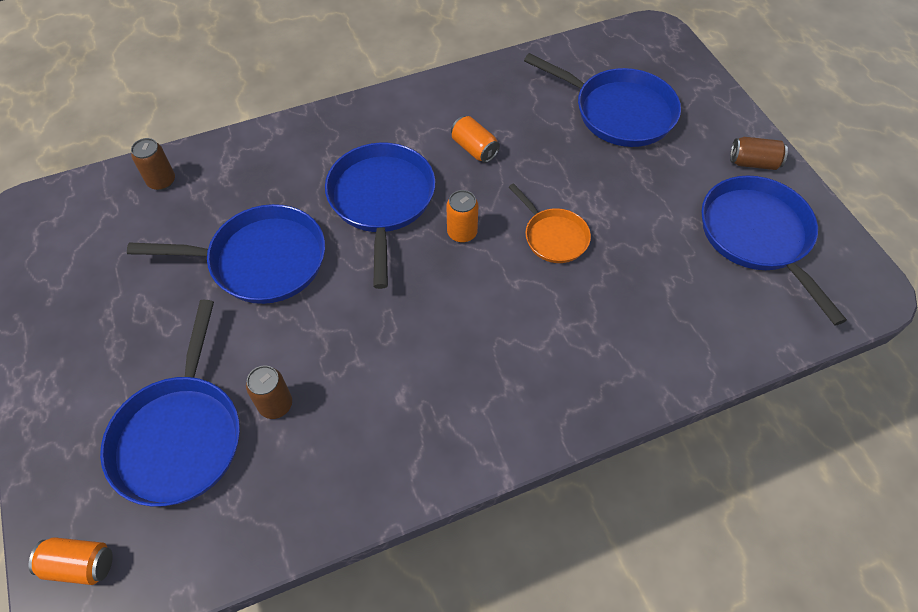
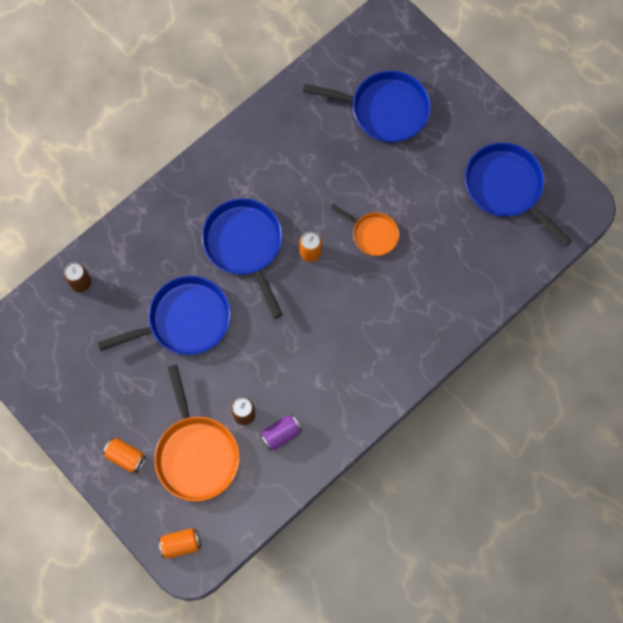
camera: 20 degrees left, 15 degrees up
blue pan [100,300,240,507] -> orange pan [154,365,240,501]
orange can [451,116,500,163] -> orange can moved to [103,438,146,473]
brown can [730,137,788,170] -> none
none -> purple can [260,415,302,451]

